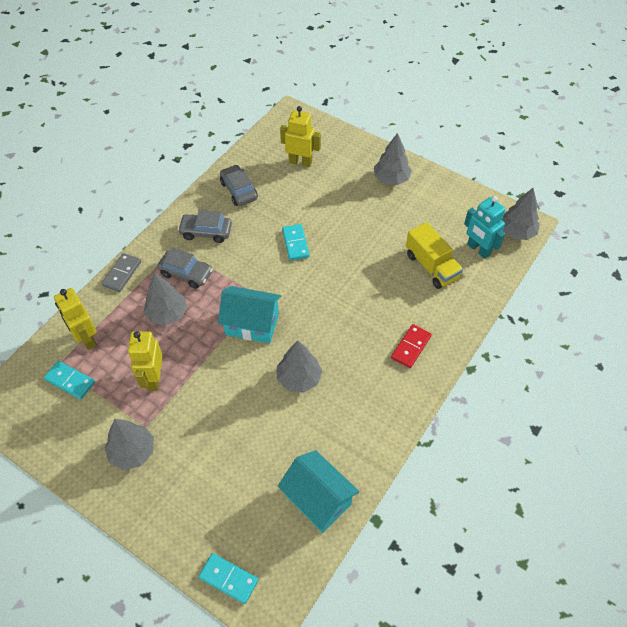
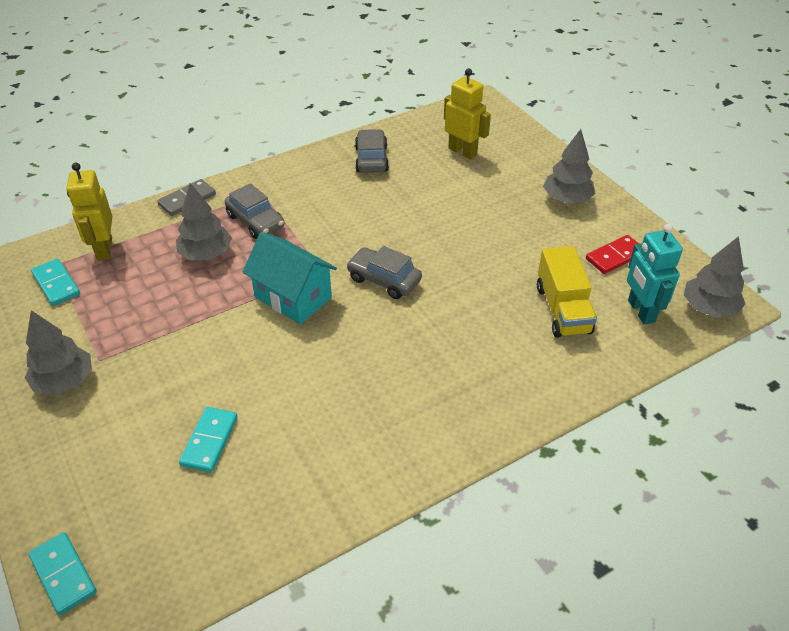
camera: 25 degrees right, 10 degrees down
yellow robot [128,331,163,391] -> none
grey car [178,210,232,243] -> grey car moved to [346,246,422,299]
grey tree [277,341,322,393] -> none
turquoise house [278,450,359,533] -> none
turquoise domino [282,224,309,260] -> turquoise domino moved to [179,407,238,472]
red domino [391,324,432,368] -> red domino moved to [586,235,639,274]

